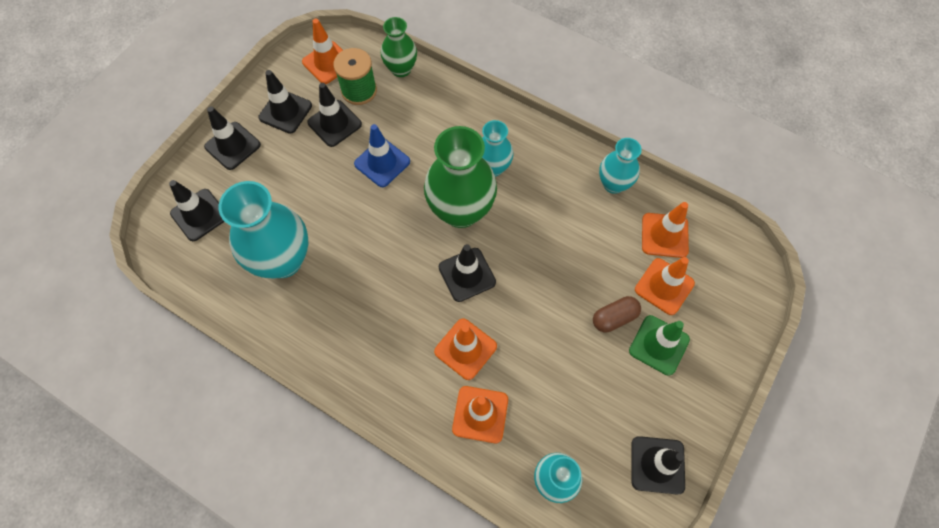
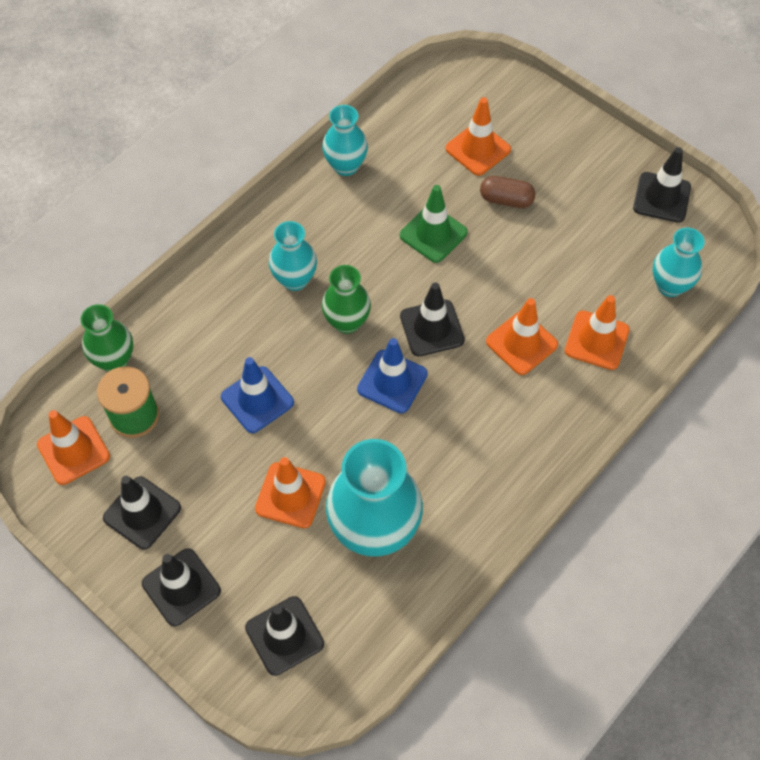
camera: 80 degrees left, 5 degrees down
black traffic cone [307,83,362,147] -> none
green vase [424,126,497,228] -> green vase [322,265,371,334], size x0.57
brown capsule [593,296,641,332] -> brown capsule turned 60 degrees counterclockwise [480,176,535,208]
green traffic cone [629,315,690,376] -> green traffic cone moved to [400,185,468,263]
orange traffic cone [642,202,689,258] -> orange traffic cone moved to [255,457,326,528]
none -> blue traffic cone [357,338,428,413]

